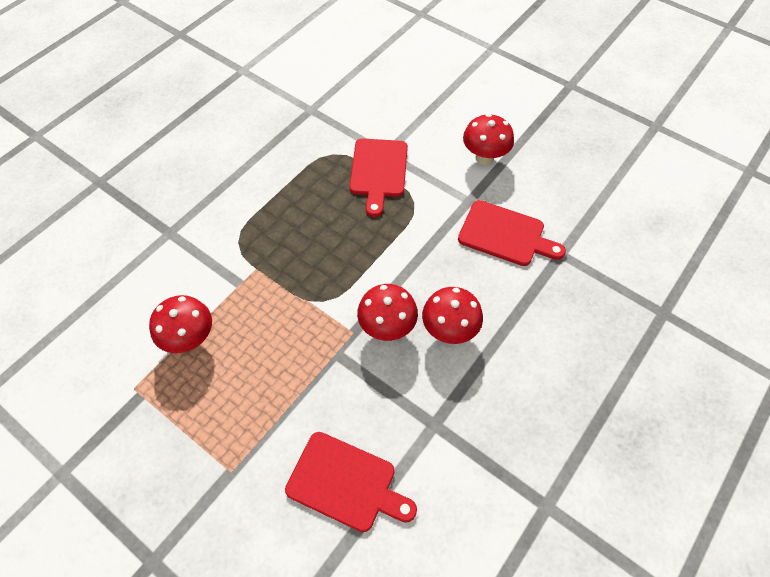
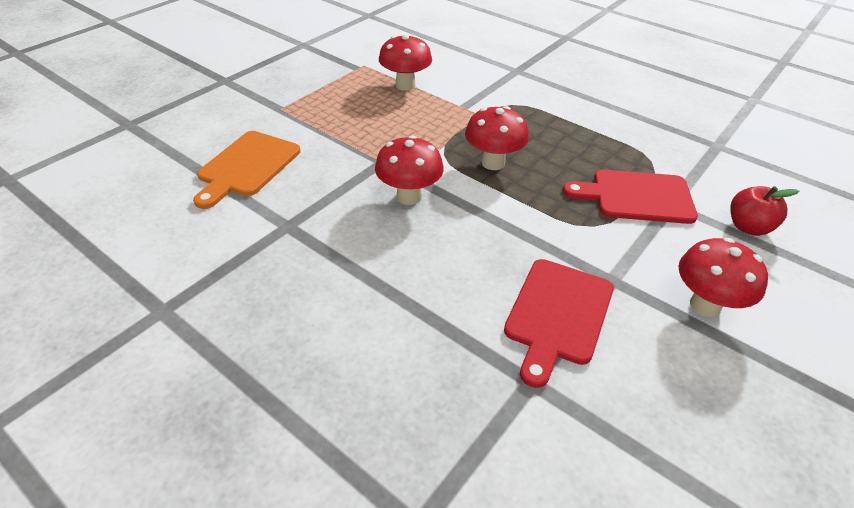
camera: 90 degrees right, 15 degrees down
red cutting board [285,432,417,532] -> orange cutting board [193,131,300,209]
red mushroom [422,287,483,344] -> red mushroom moved to [465,106,529,170]
none -> red apple [730,186,799,236]

